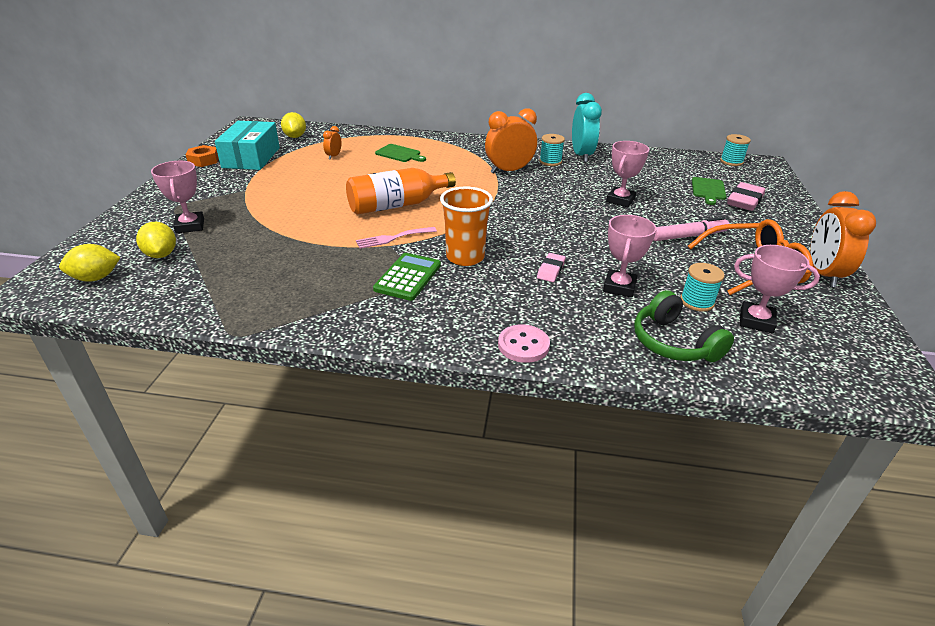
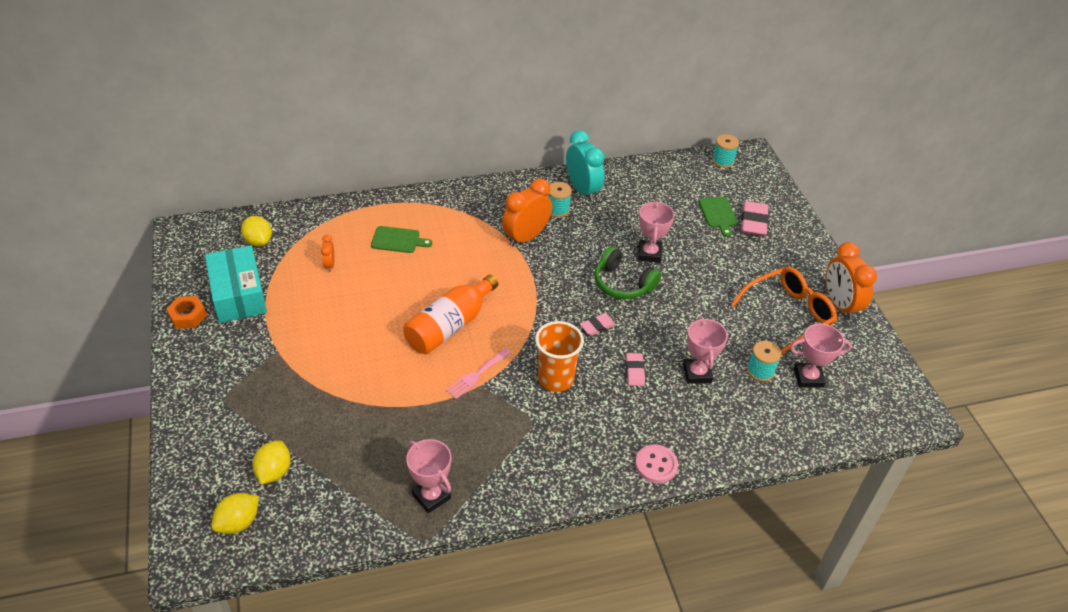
camera: 25 degrees left, 10 degrees up
yellow lemon [136,222,176,258] -> yellow lemon turned 60 degrees clockwise [252,441,291,484]
pink trophy [151,161,204,233] -> pink trophy moved to [406,439,452,513]
green calculator [373,253,441,301] -> none
green headphones [634,290,734,362] -> green headphones moved to [594,246,661,299]
pink marker [653,217,729,241] -> none
none -> pink eraser [580,313,616,336]

